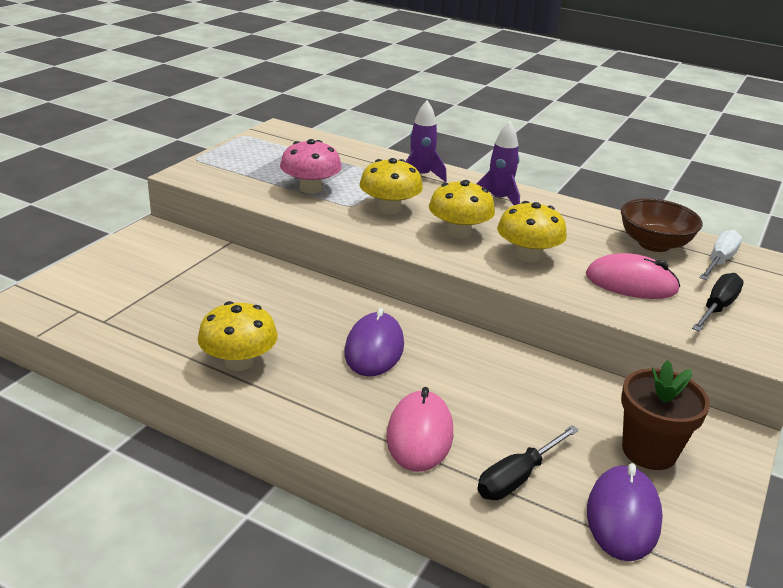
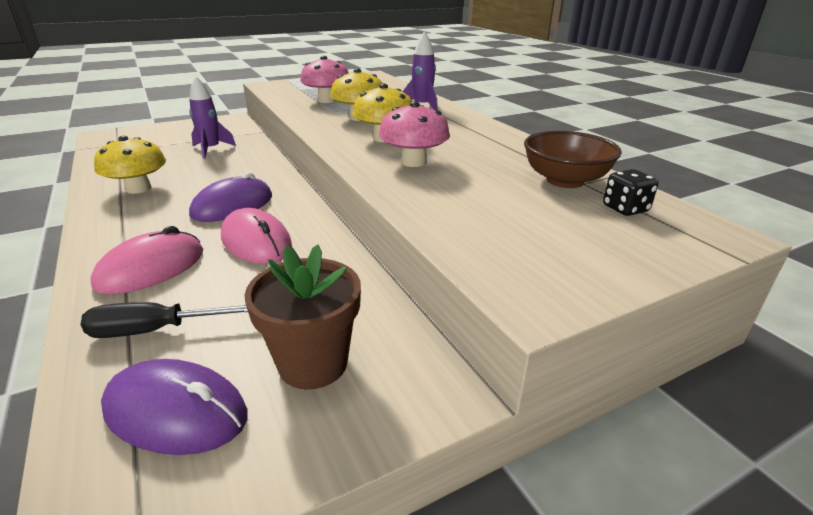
camera: 35 degrees right, 0 degrees up
purple rocket [477,121,520,205] -> purple rocket moved to [189,76,236,159]
yellow mushroom [497,201,567,262] -> pink mushroom [379,101,450,167]
pink mouse [586,253,680,299] -> pink mouse moved to [221,208,292,264]
purple mouse [587,463,663,561] -> purple mouse turned 60 degrees clockwise [101,359,247,455]
black screwdriver [692,273,744,332] -> none
white screwdriver [699,230,742,280] -> black dice [603,169,658,216]

